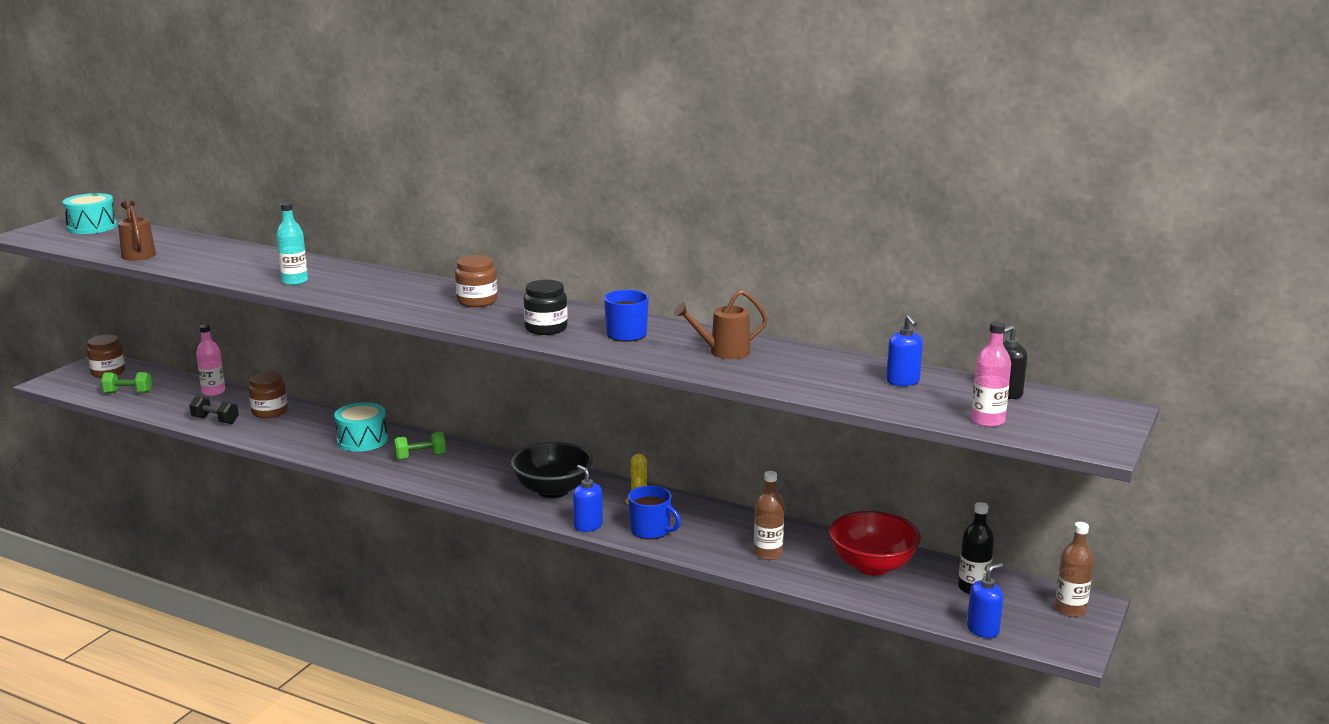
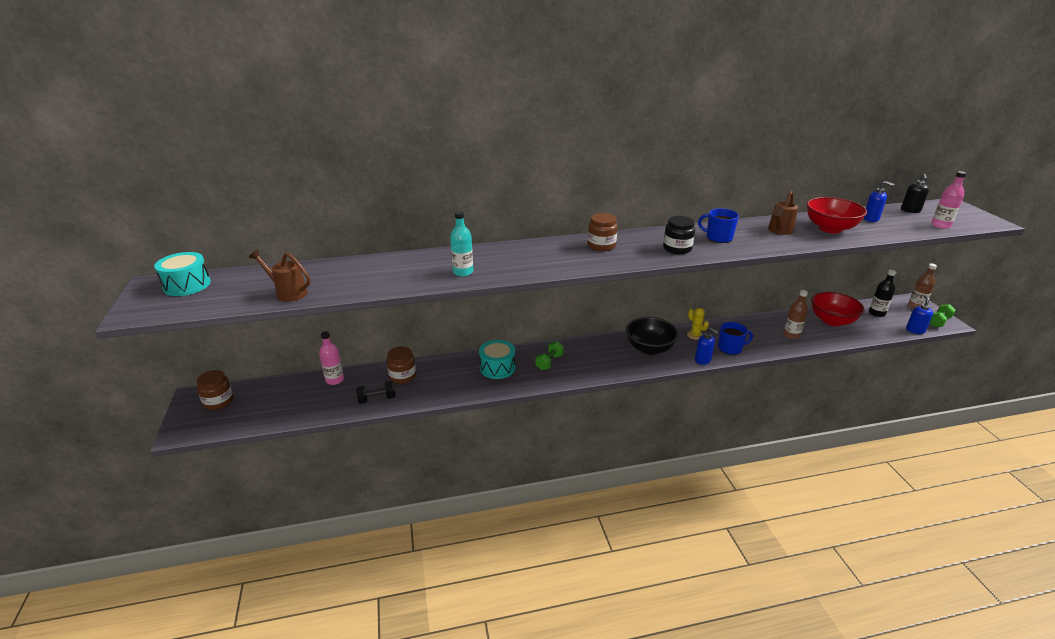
camera: 40 degrees left, 10 degrees up
green dumbbell [101,372,152,393] -> green dumbbell moved to [930,304,956,327]
blue soap dispenser [573,465,603,532] -> blue soap dispenser turned 150 degrees counterclockwise [695,327,719,365]
none -> red bowl [807,197,867,233]

